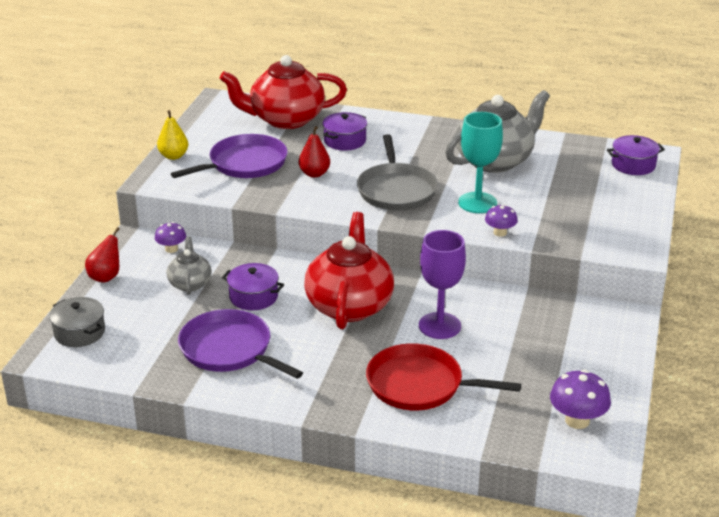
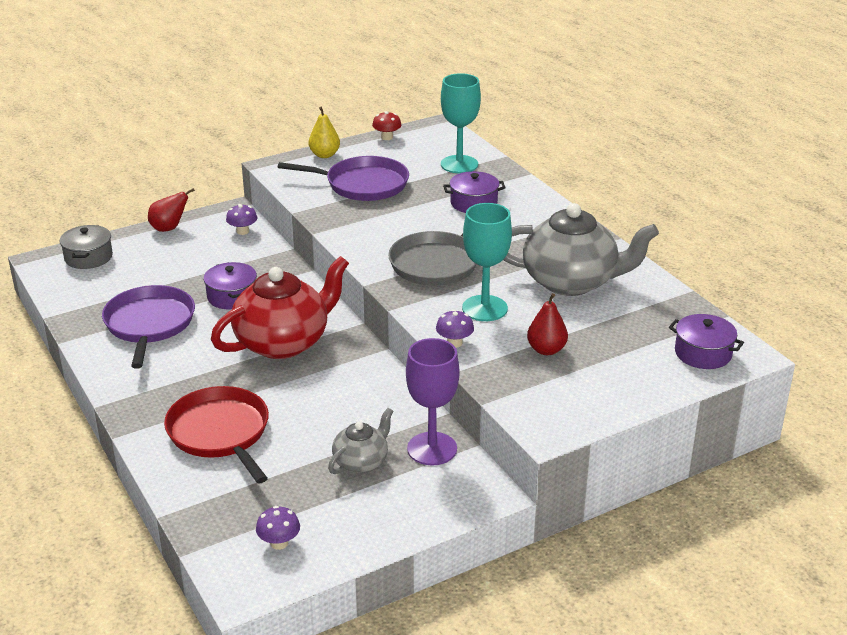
camera: 45 degrees right, 0 degrees up
grey teapot [167,237,212,295] -> grey teapot moved to [328,408,393,474]
red teapot [220,55,347,129] -> turquoise goblet [441,73,481,173]
red pear [299,126,330,178] -> red pear moved to [527,293,568,355]
purple goblet [419,230,466,339] -> purple goblet moved to [406,338,459,465]
purple mushroom [550,370,611,429] -> purple mushroom [256,506,300,550], size x0.63
none -> red mushroom [372,111,401,140]

